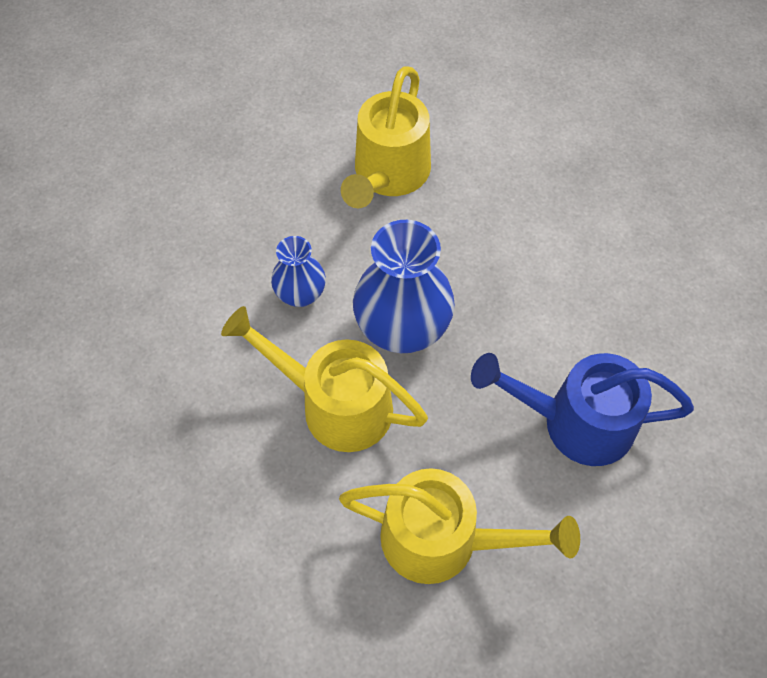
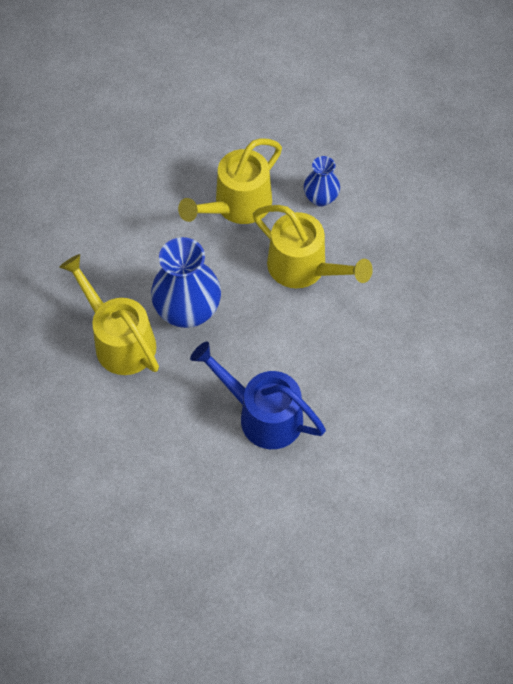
camera: 25 degrees right, 0 degrees up
blue vase [271,236,326,307] -> blue vase moved to [304,156,340,206]
yellow watering can [339,468,580,584] -> yellow watering can moved to [253,205,373,288]

